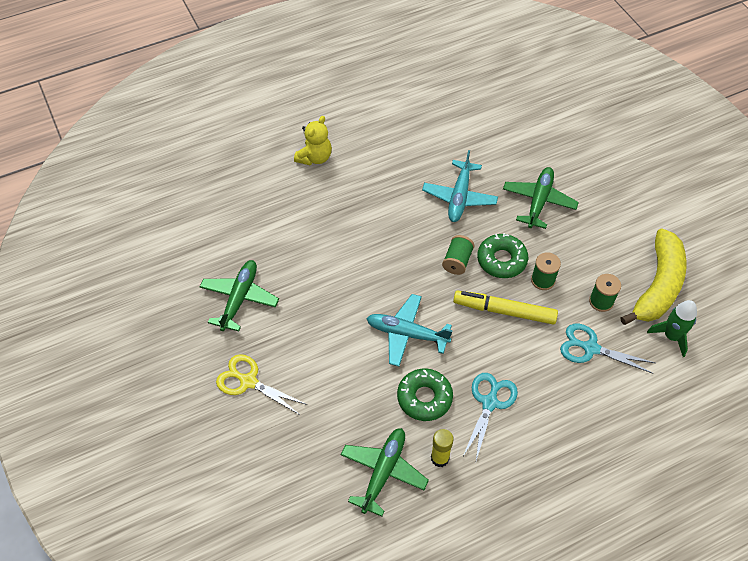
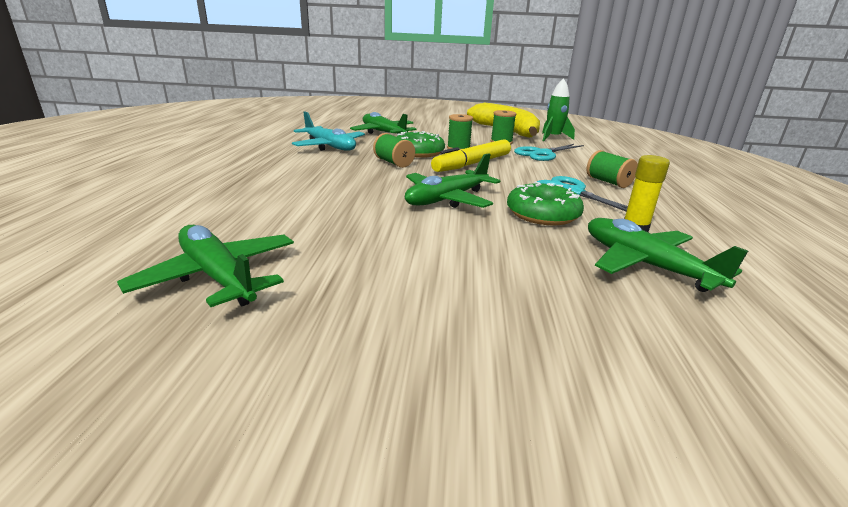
camera: 60 degrees left, 30 degrees down
yellow scissors [216,354,308,415] -> none
yellow teddy bear [294,116,332,166] -> none
turquoise plane [366,294,453,366] -> green plane [405,153,500,208]
none -> green spool [586,150,638,188]

